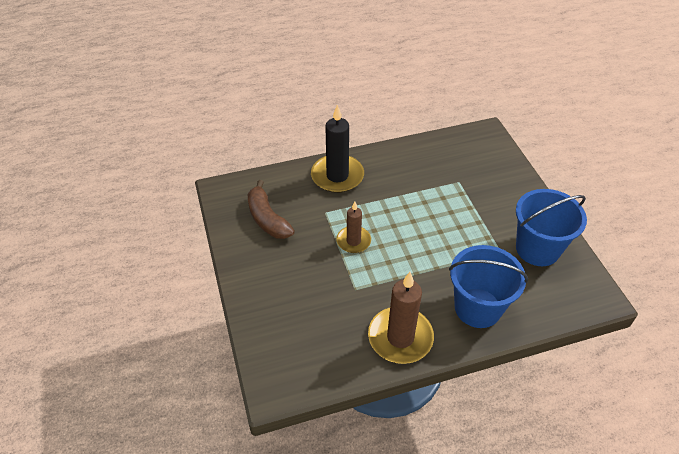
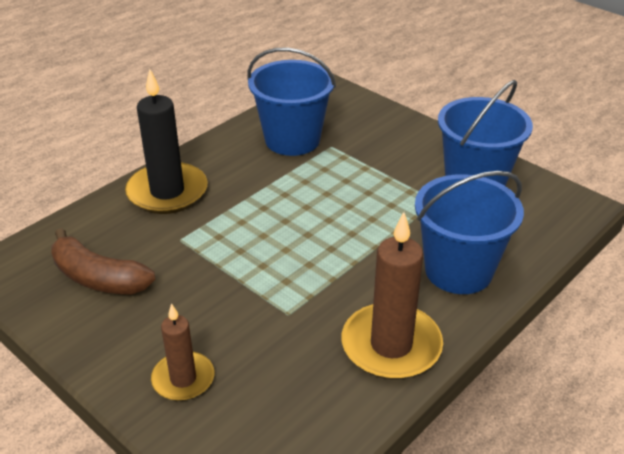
camera: 30 degrees left, 10 degrees down
brown candle [336,202,371,253] -> brown candle moved to [151,303,214,401]
none -> blue bucket [247,48,336,156]

